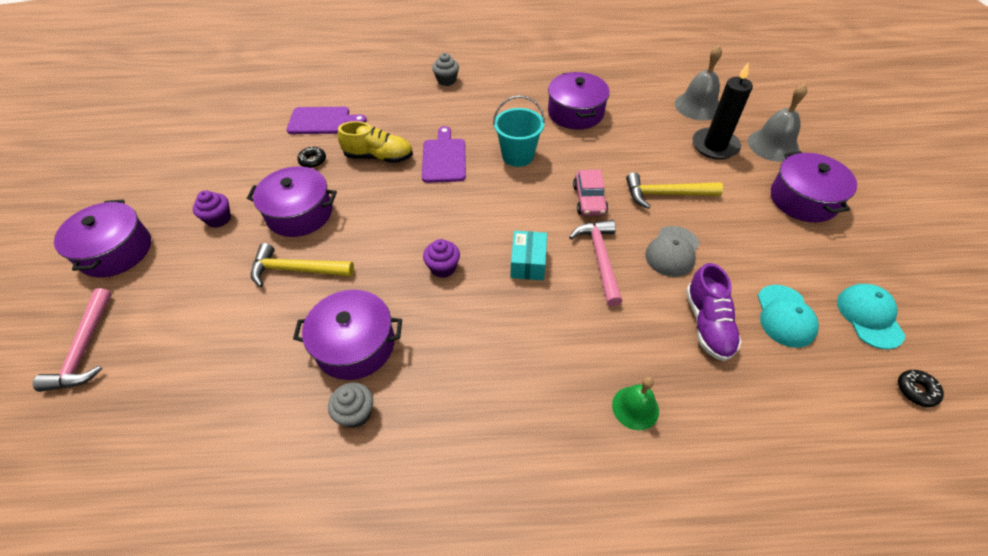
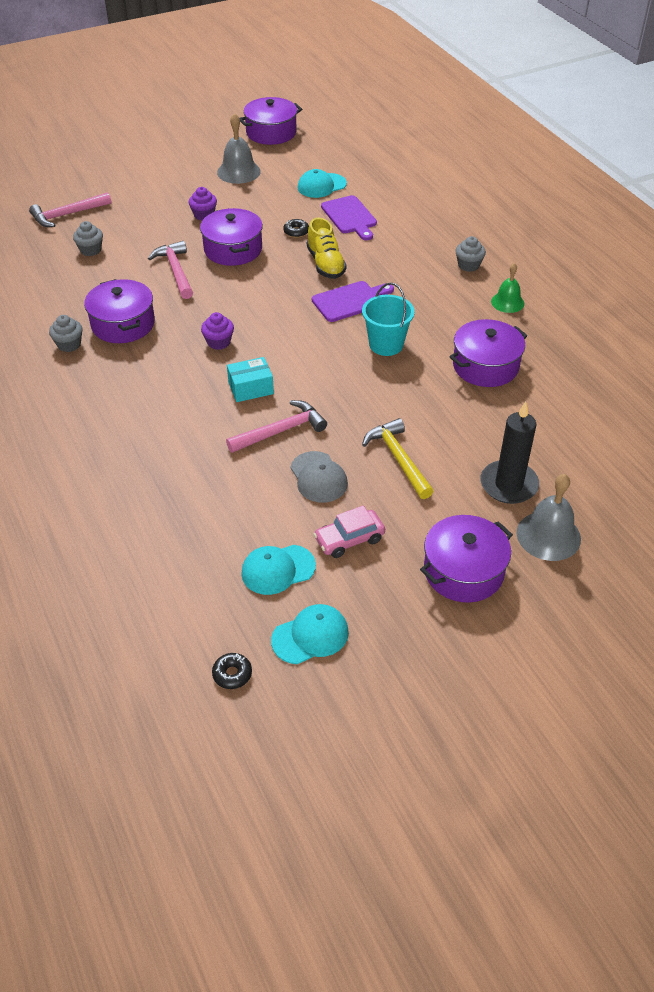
camera: 65 degrees right, 5 degrees down
purple pot [54,200,151,277] -> purple pot moved to [240,97,302,145]
yellow hammer [251,243,354,287] -> pink hammer [148,241,193,299]
pink car [573,170,608,216] -> pink car moved to [313,505,385,558]
green bell [612,377,659,430] -> green bell moved to [491,263,525,313]
grey cap [645,226,700,277] -> grey cap turned 120 degrees counterclockwise [290,451,348,503]
grey bell [675,45,722,121] -> grey bell moved to [217,113,261,184]
purple shoe [686,263,742,361] -> none
none -> grey cupcake [73,221,103,256]
none -> turquoise cap [298,169,347,198]

